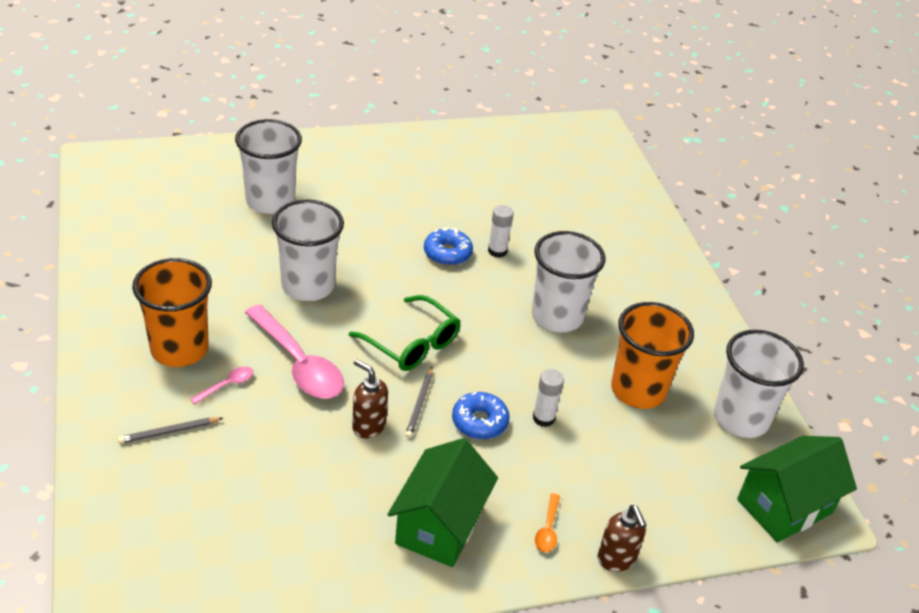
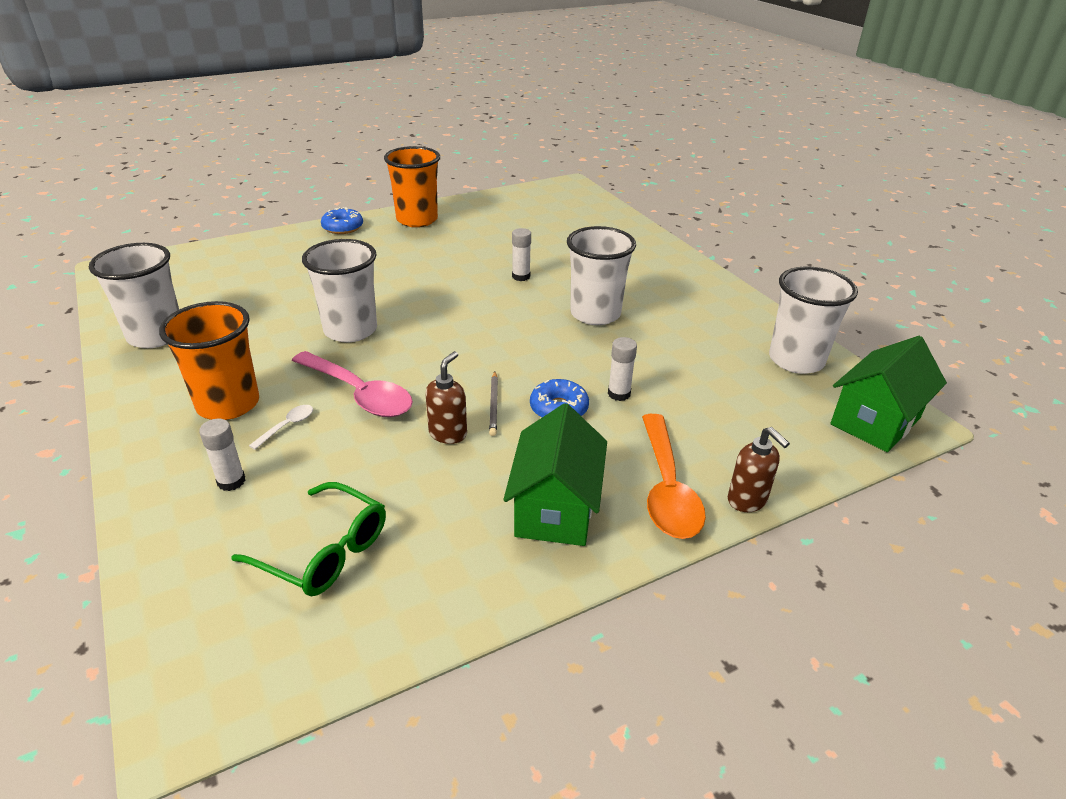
camera: 10 degrees left, 5 degrees down
grey pencil [118,417,223,444] -> white glue stick [199,419,246,491]
pink spoon [190,366,253,404] -> white spoon [249,405,313,450]
white cup [235,119,302,214] -> white cup moved to [89,243,179,348]
green glasses [349,295,461,371] -> green glasses moved to [231,482,386,596]
brown soap dispenser [352,359,388,438] -> brown soap dispenser turned 90 degrees clockwise [425,351,467,444]
blue donut [424,227,473,266] -> blue donut moved to [321,207,363,234]
orange spoon [535,493,560,552] -> orange spoon [642,414,706,539], size x2.31
orange cup [611,302,694,409] -> orange cup moved to [384,146,440,227]

